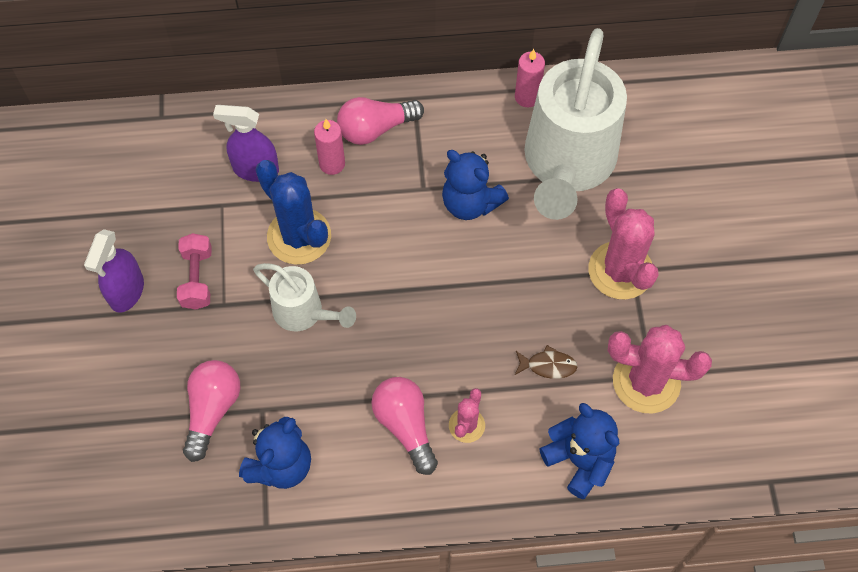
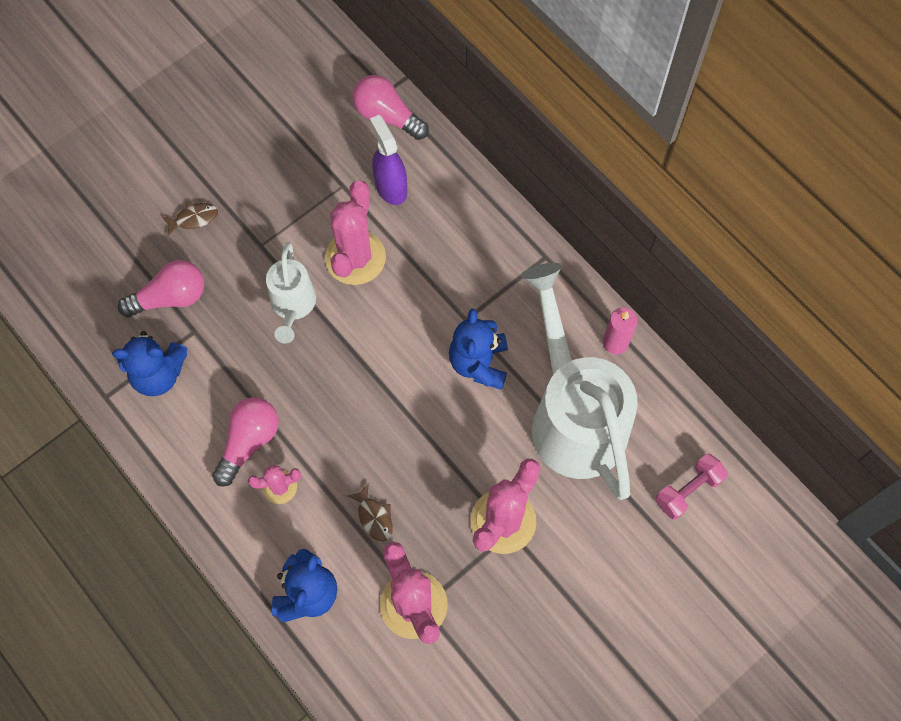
camera: 55 degrees right, 5 degrees up
purple spray bottle [84,229,144,313] -> none
pink dumbbell [177,233,212,309] -> pink dumbbell moved to [655,454,728,520]
blue cactus [255,160,331,265] -> pink cactus [325,180,386,285]
pink candle [314,119,345,175] -> none
pink light bulb [337,97,424,145] -> pink light bulb moved to [352,75,429,140]
white watering can [524,28,627,220] -> white watering can turned 90 degrees clockwise [521,263,638,500]
none -> brown fish [162,202,218,236]

